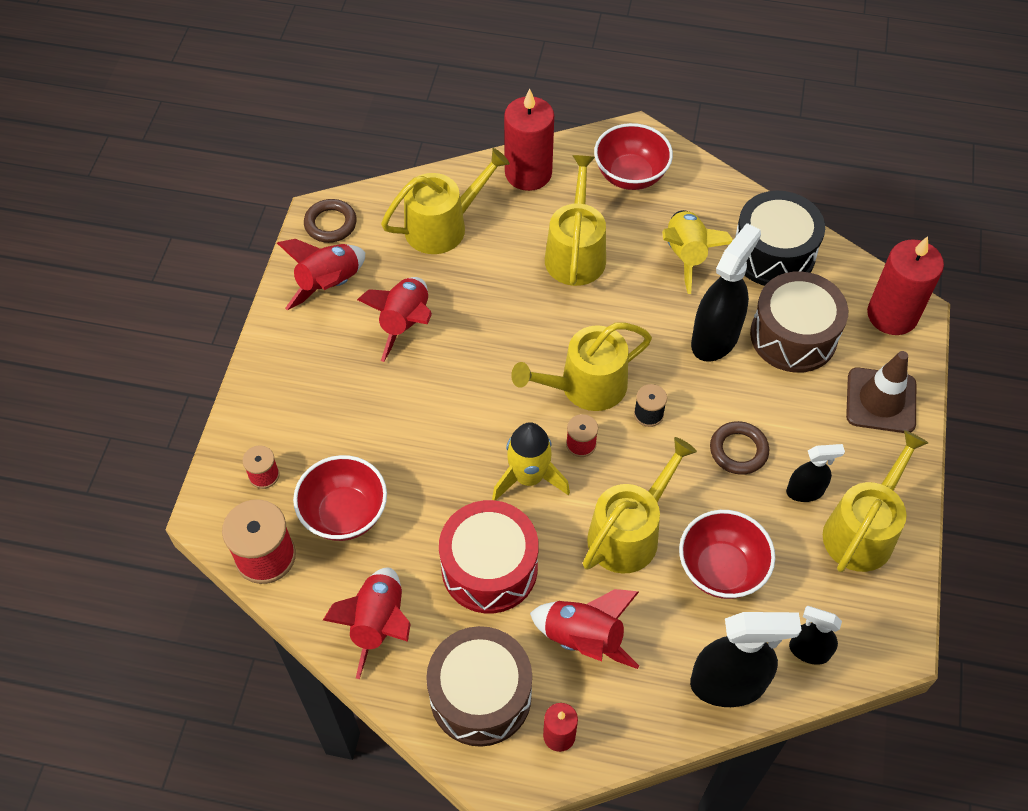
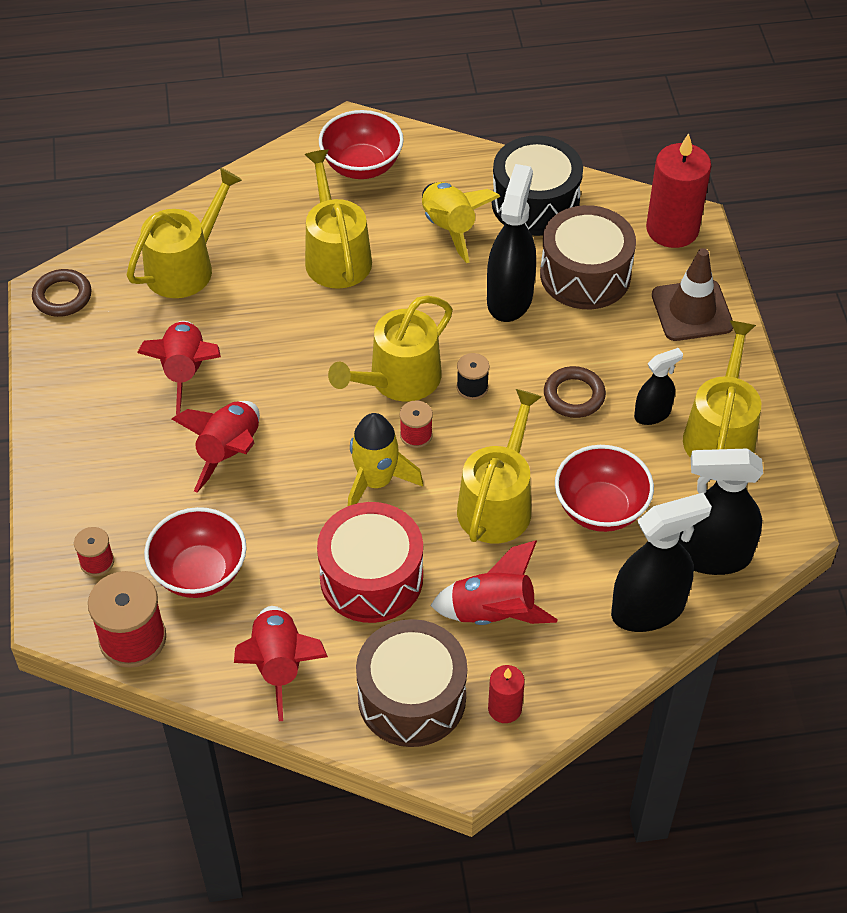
camera: 20 degrees left, 5 degrees down
red rocket [277,239,365,310] -> red rocket moved to [172,401,260,493]
red candle [504,89,554,191] -> none
black spray bottle [789,606,842,665] -> black spray bottle [678,449,763,575], size x1.80

